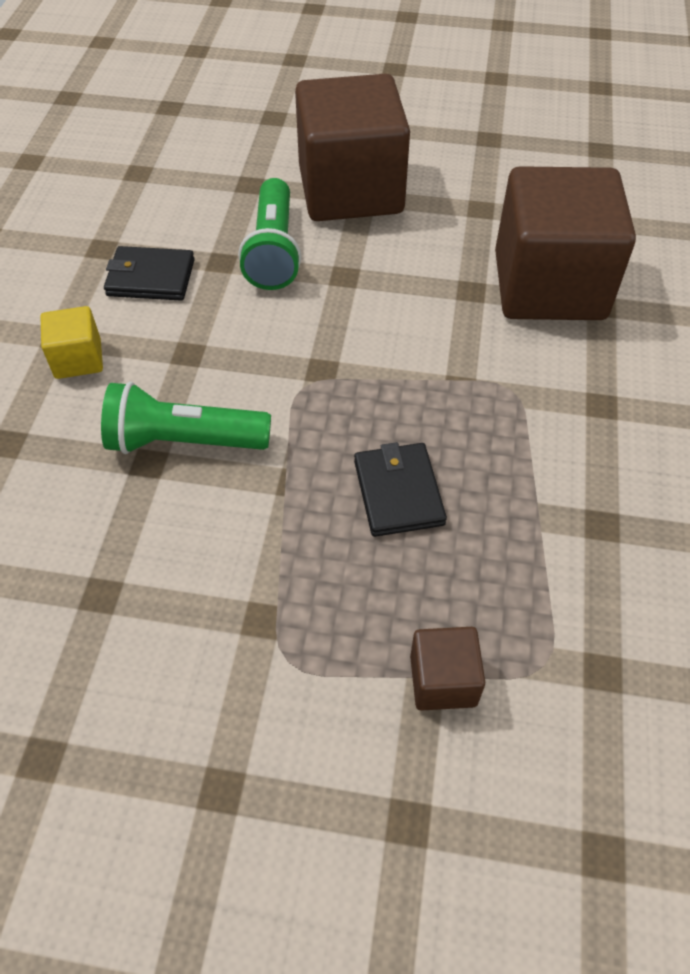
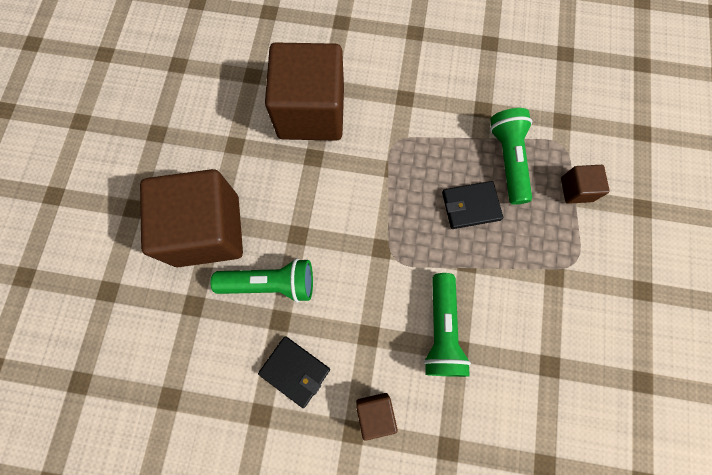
camera: 90 degrees left, 20 degrees up
yellow cube [41,306,103,379] -> brown cube [356,393,398,441]
black wallet [104,246,195,301] -> black wallet turned 60 degrees counterclockwise [258,337,330,408]
none -> green flashlight [490,108,532,205]

